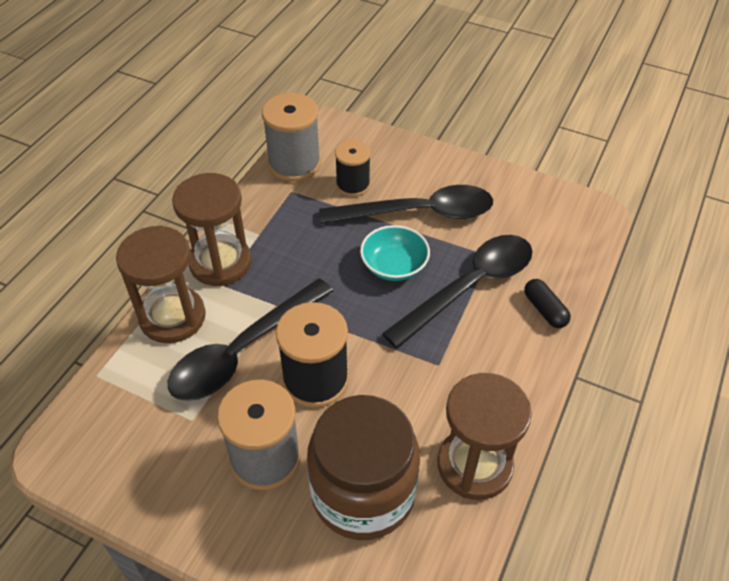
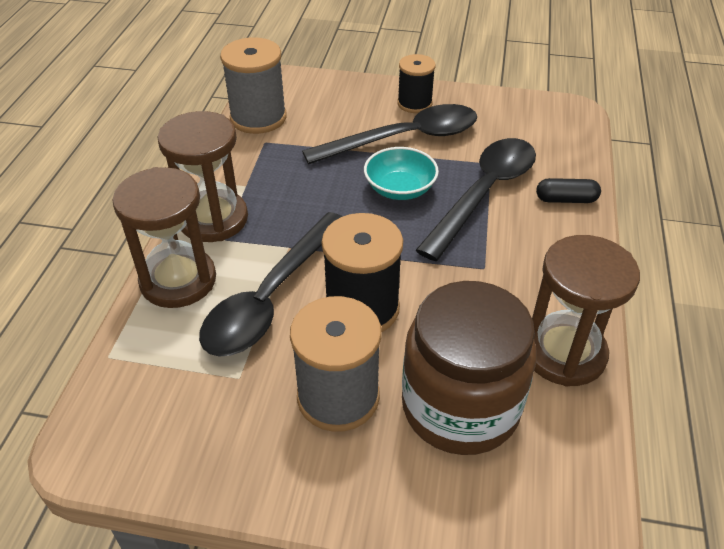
camera: 15 degrees left, 5 degrees down
black spool [335,140,371,197] -> black spool moved to [397,54,436,113]
black capsule [524,279,571,328] -> black capsule turned 45 degrees counterclockwise [536,178,601,203]

